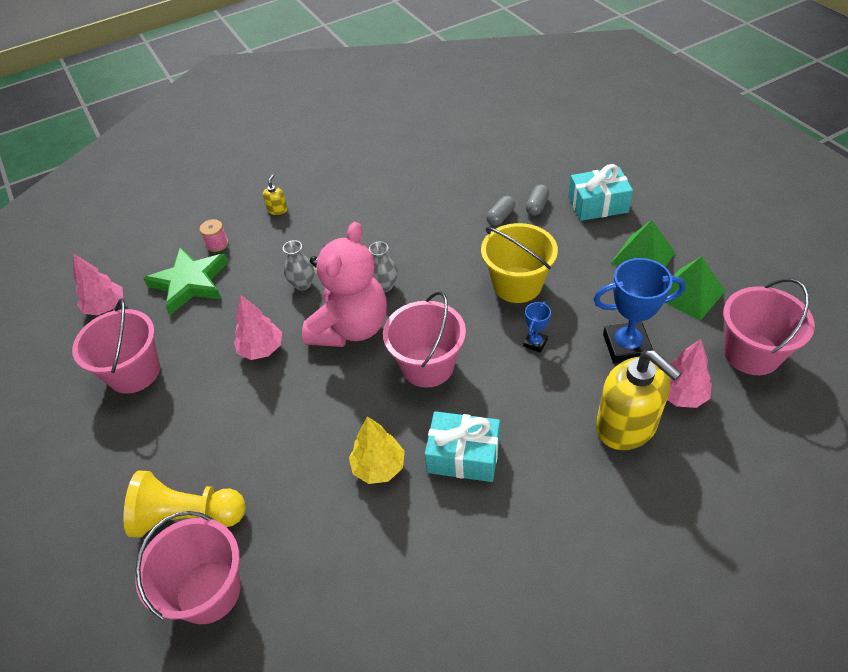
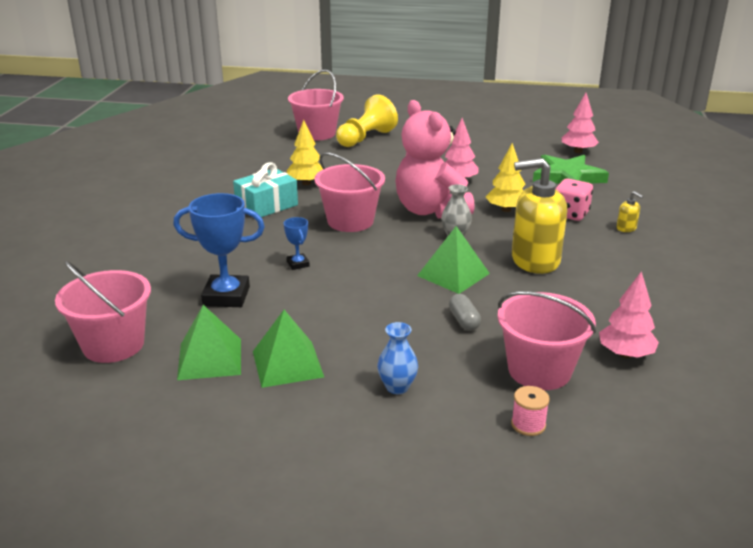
camera: 125 degrees right, 20 degrees down
pink bucket [72,298,160,394] -> pink bucket moved to [498,291,596,390]
pink spool [199,219,229,252] -> pink spool moved to [511,386,550,436]
grey vase [283,240,314,291] -> yellow tree [486,143,526,212]
yellow bucket [481,223,558,303] -> none
grey capsule [526,185,549,216] -> none
turquoise gift [568,164,633,221] -> blue vase [377,322,418,394]
blue trophy [593,258,686,363] -> blue trophy turned 60 degrees clockwise [173,193,265,307]
yellow soap dispenser [596,350,682,450] -> yellow soap dispenser moved to [512,158,567,274]
pink tree [667,339,712,408] -> pink tree moved to [599,271,659,358]
none -> green pyramid [417,226,490,294]
none -> pink dice [556,179,593,221]

